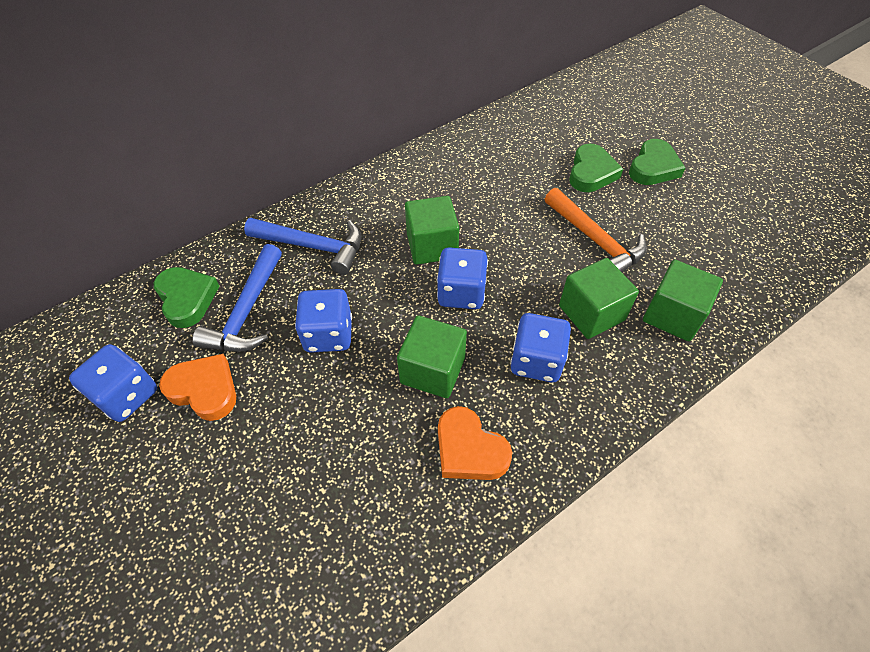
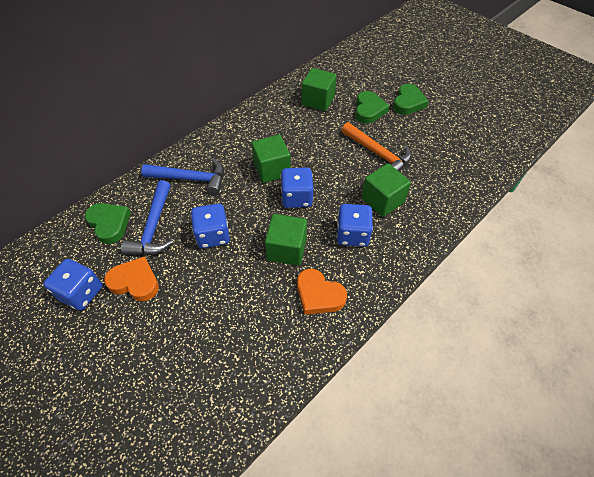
camera: 10 degrees left, 0 degrees up
green cube [643,260,723,341] -> green cube moved to [302,68,337,111]

